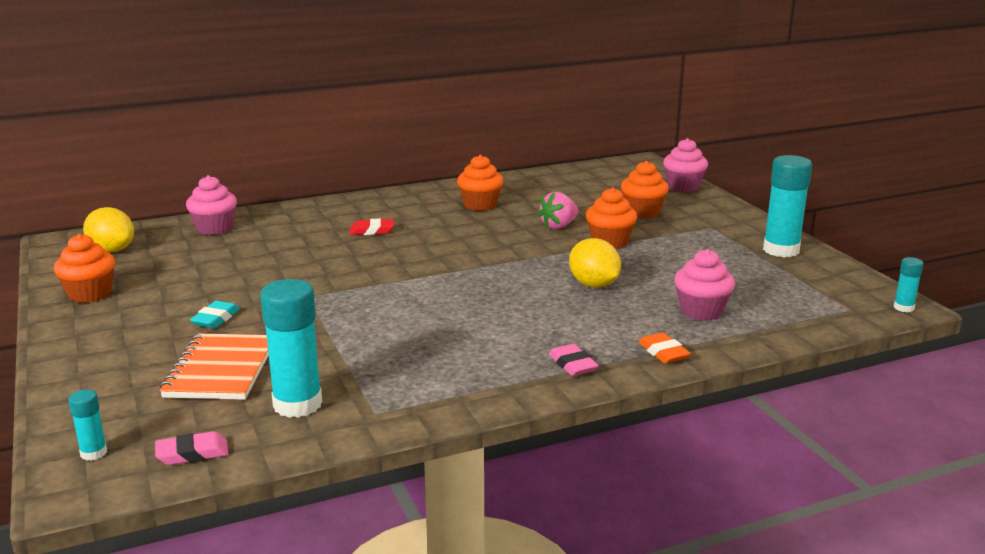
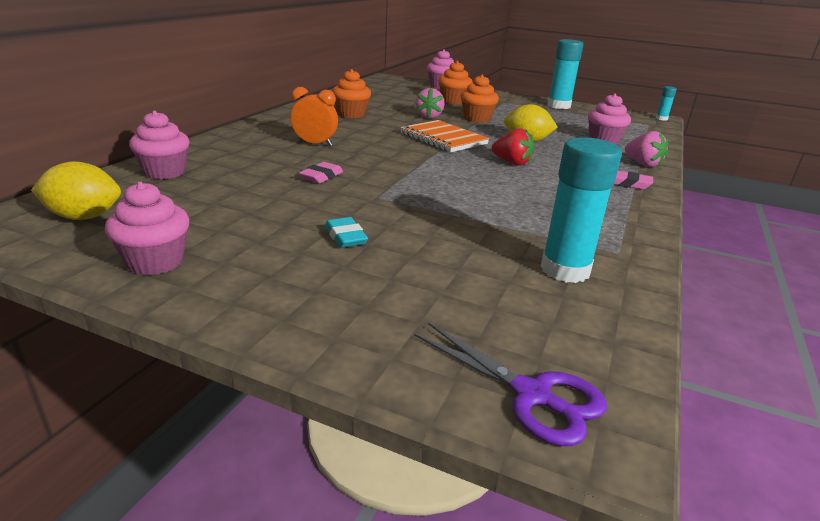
camera: 45 degrees left, 5 degrees up
orange cupcake [54,234,115,303] -> pink cupcake [105,182,189,275]
turquoise glue stick [68,389,107,461] -> purple scissors [414,322,607,446]
pink eraser [155,431,228,465] -> pink eraser moved to [299,162,343,183]
orange notebook [160,333,269,400] -> orange notebook moved to [400,120,490,152]
red eraser [350,218,394,235] -> orange clock [290,87,338,146]
orange eraser [638,332,691,364] -> pink strawberry [625,131,668,167]
none -> red strawberry [492,128,534,166]

